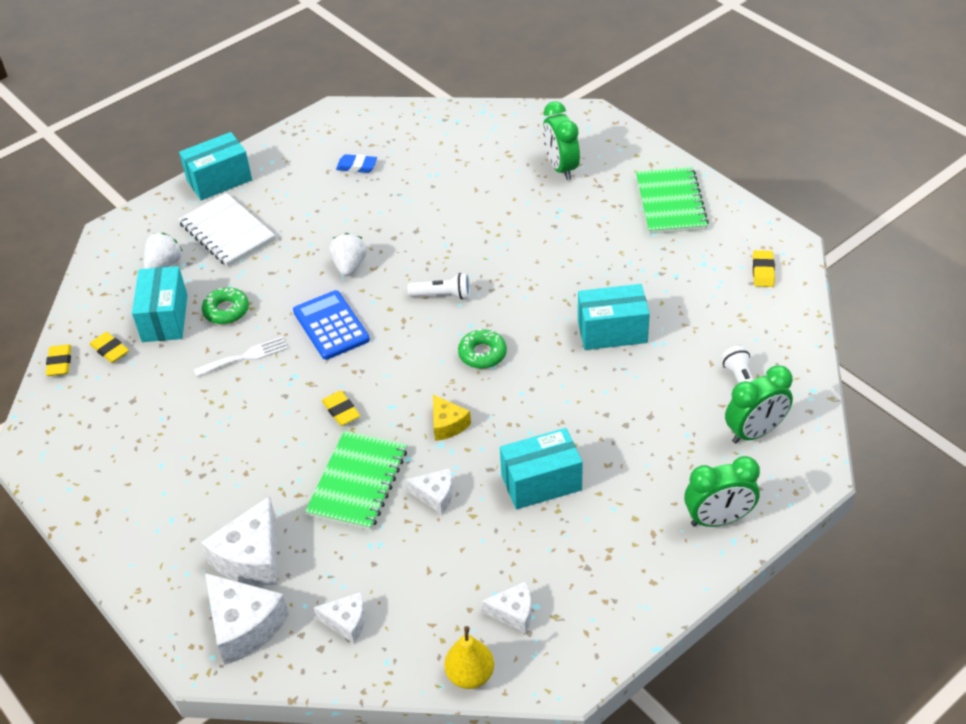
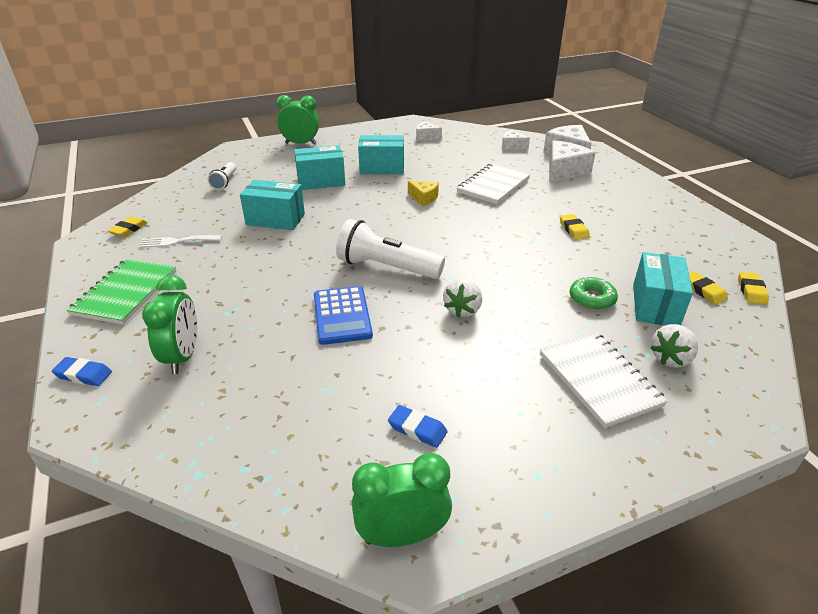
camera: 165 degrees left, 10 degrees down
turquoise box [179,132,252,200] -> turquoise box moved to [294,145,345,190]
white fork [194,336,288,377] -> white fork moved to [139,235,222,248]
blue calculator [293,290,370,360] -> blue calculator moved to [314,286,373,345]
green notebook [305,431,407,530] -> white notebook [457,164,530,204]
yellow eraser [322,391,360,426] -> yellow eraser moved to [560,214,590,240]
white cheese [406,468,453,514] -> none
white flashlight [408,273,470,300] -> white flashlight [336,219,445,279], size x1.85
yellow cheese [433,395,471,441] -> yellow cheese turned 135 degrees clockwise [408,181,439,206]
yellow pear [444,626,494,689] -> none
green donut [458,329,507,369] -> none
green clock [725,365,793,444] -> green clock moved to [352,453,452,547]
none -> blue eraser [52,357,112,386]

